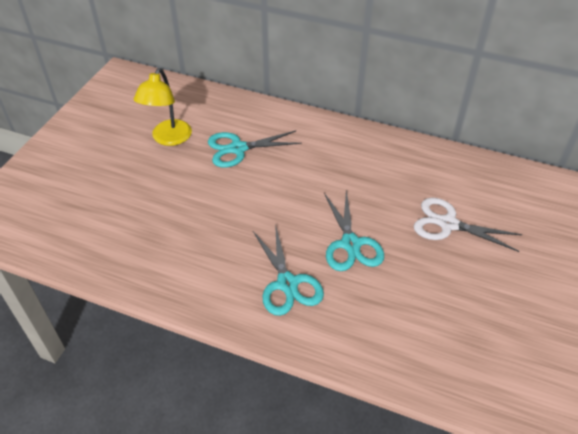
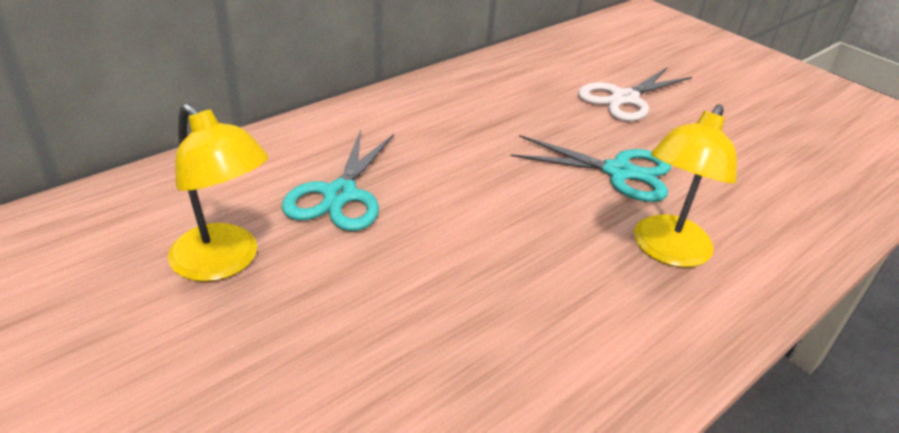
camera: 65 degrees left, 10 degrees down
turquoise scissors [253,224,324,316] -> yellow lamp [634,104,737,267]

